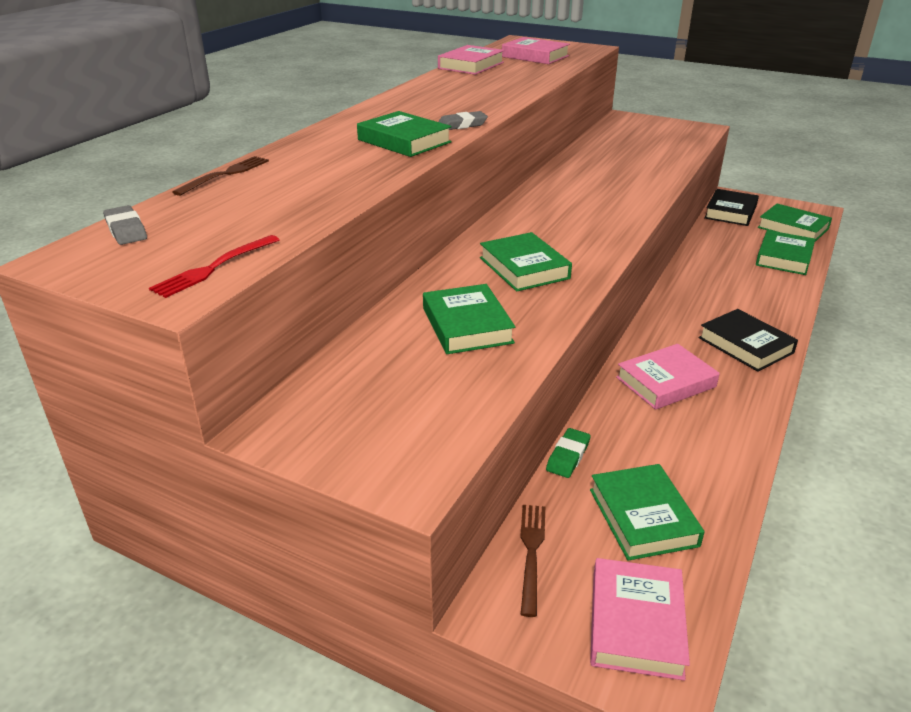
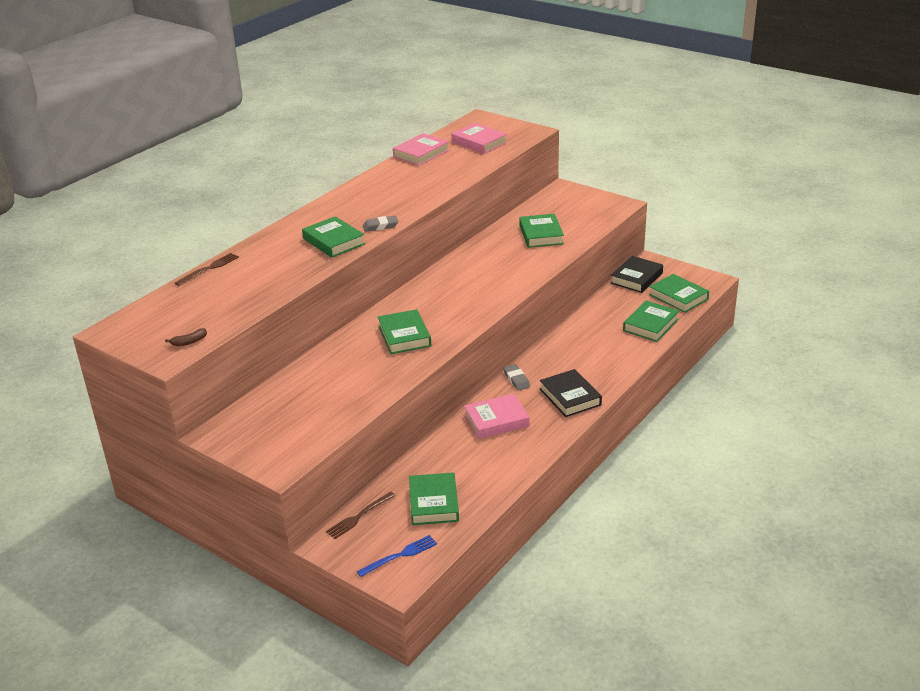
camera: 10 degrees right, 0 degrees up
grey eraser [103,205,147,245] -> grey eraser moved to [503,364,530,391]
red fork [149,235,280,298] -> brown banana [165,328,207,346]
green book [423,284,515,354] -> green book moved to [519,214,564,248]
brown fork [520,505,545,617] -> brown fork turned 150 degrees counterclockwise [326,492,396,539]
green eraser [546,428,590,478] -> none
pink book [590,558,690,681] -> blue fork [357,535,437,577]

